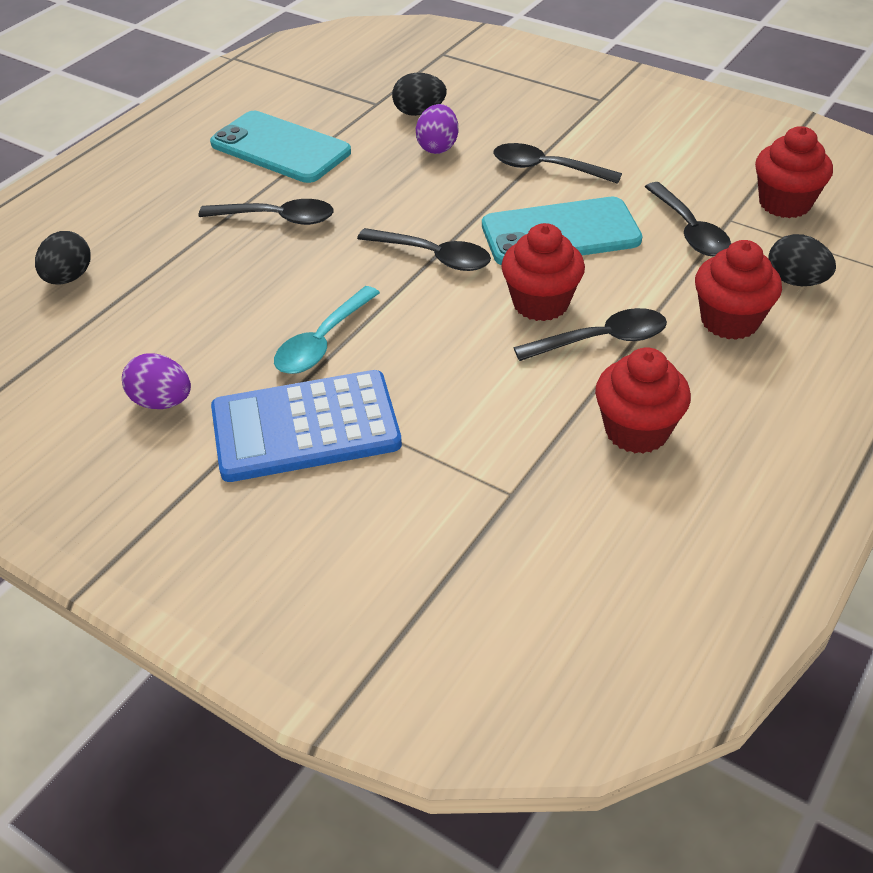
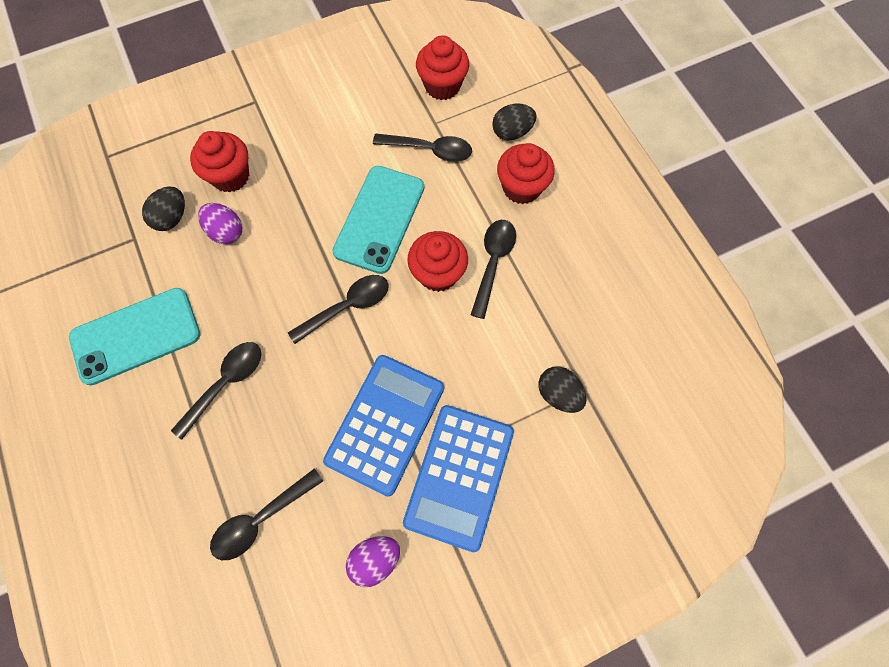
camera: 60 degrees left, 25 degrees up
black egg [35,231,91,284] -> black egg moved to [538,366,586,413]
turquoise spoon [274,286,380,374] -> blue calculator [323,355,444,496]
black spoon [493,143,622,184] -> black spoon moved to [210,468,323,560]
red cupcake [595,347,691,454] -> red cupcake moved to [190,131,249,193]

